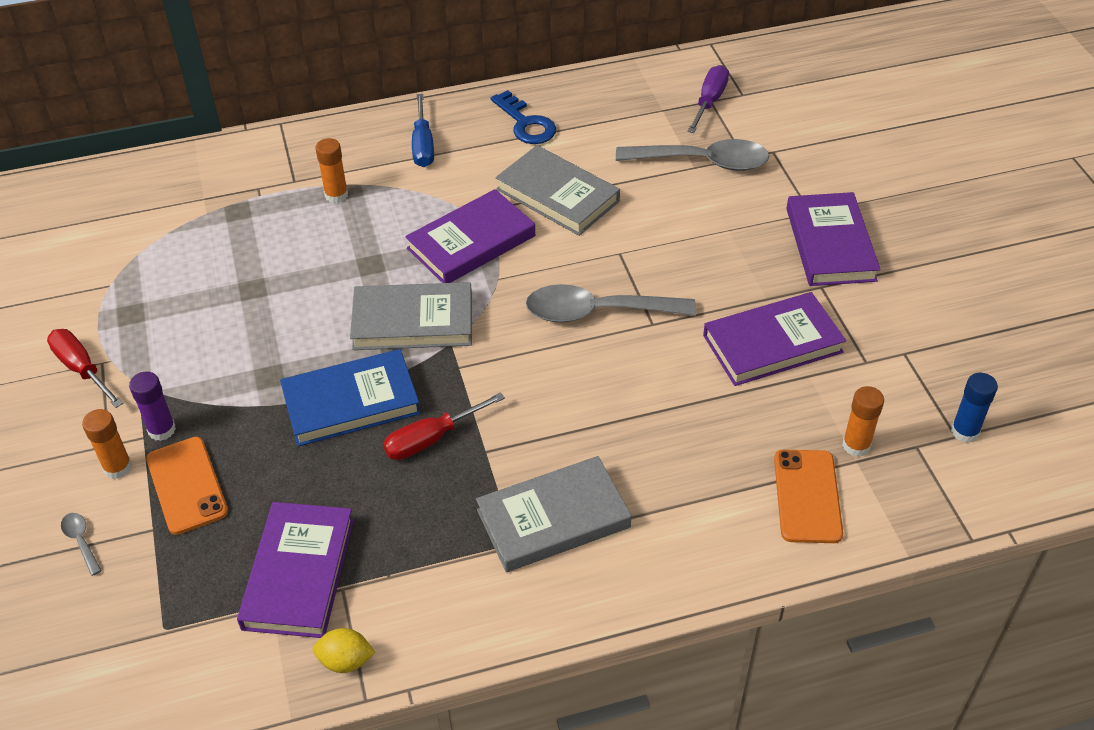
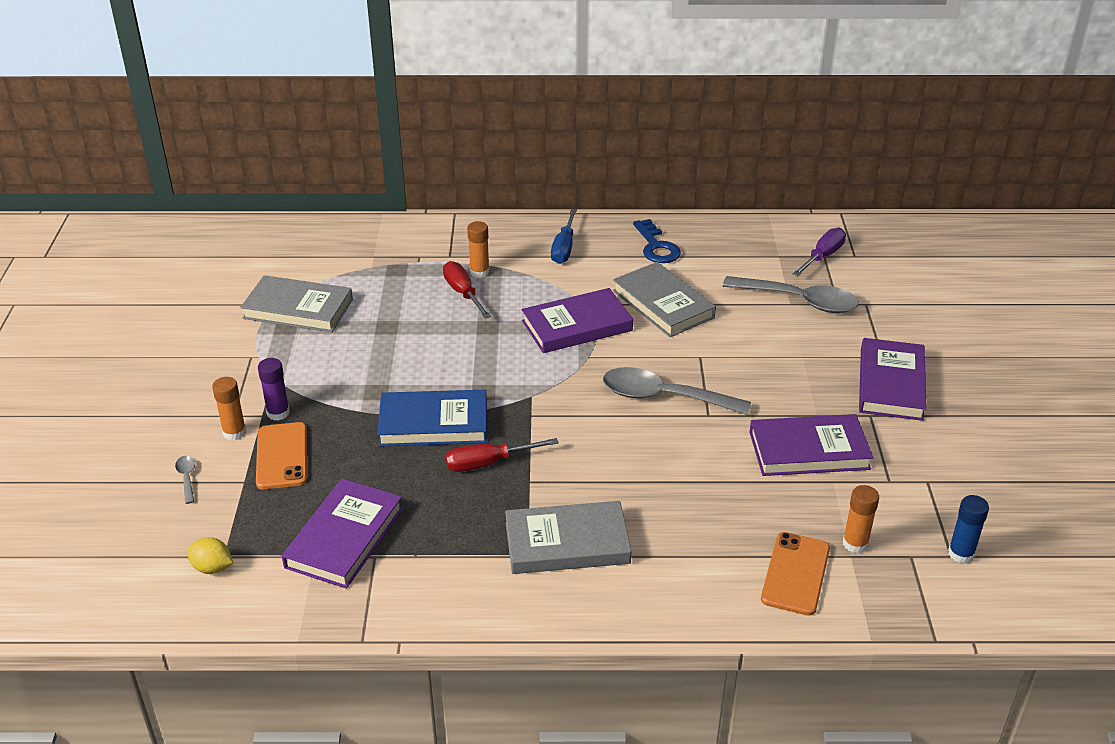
camera: 15 degrees right, 10 degrees down
red screwdriver [47,329,123,408] -> red screwdriver moved to [443,261,491,319]
yellow lemon [313,628,376,673] -> yellow lemon moved to [187,537,233,574]
grey book [350,282,472,350] -> grey book moved to [240,275,353,332]

